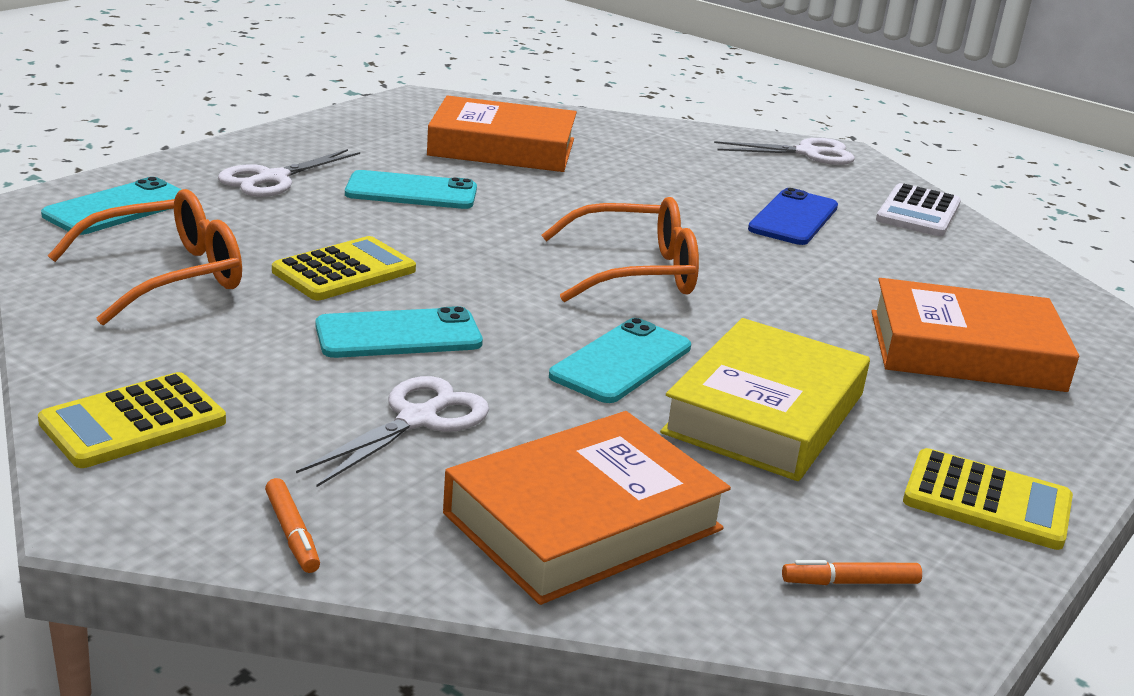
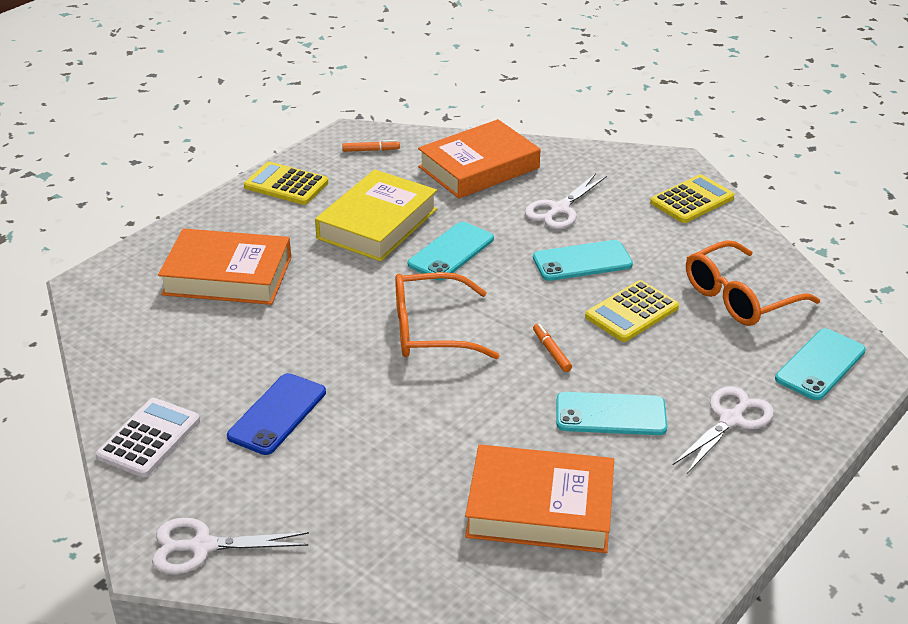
camera: 175 degrees left, 10 degrees up
orange marker [265,478,320,573] -> orange marker moved to [533,324,572,372]

